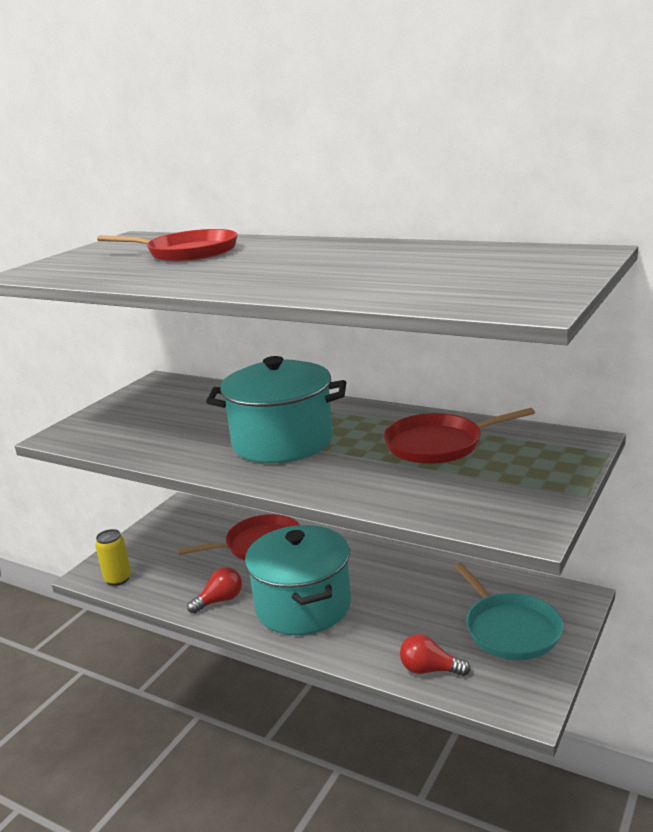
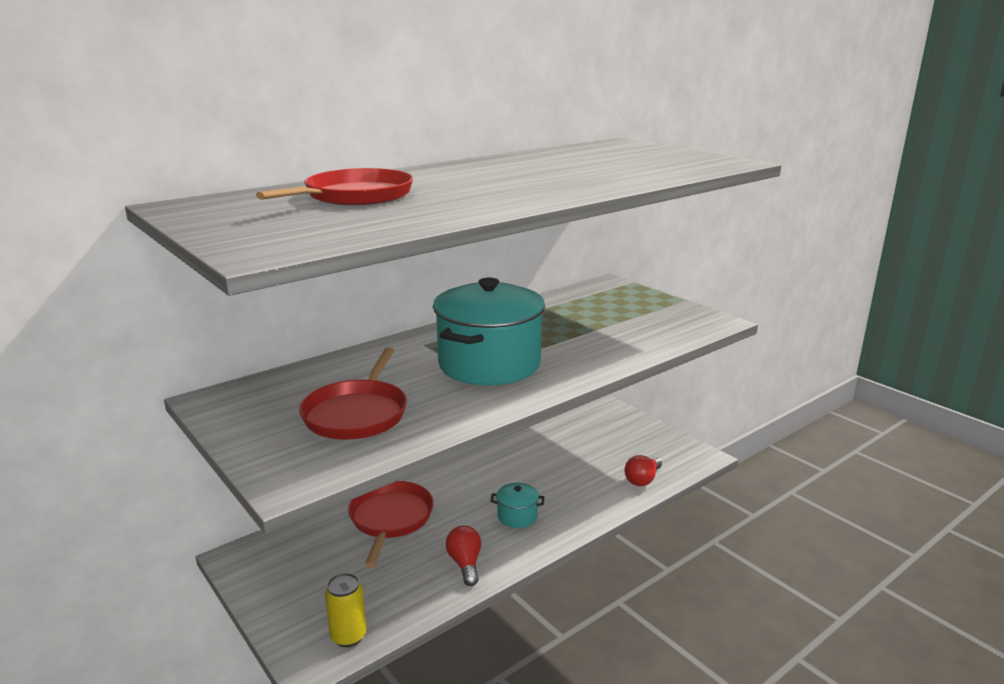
camera: 70 degrees left, 0 degrees up
turquoise pot [245,525,351,635] -> turquoise pot [491,483,544,528], size x0.42
red pan [384,408,535,464] -> red pan moved to [299,348,407,440]
turquoise pan [454,562,563,660] -> none

